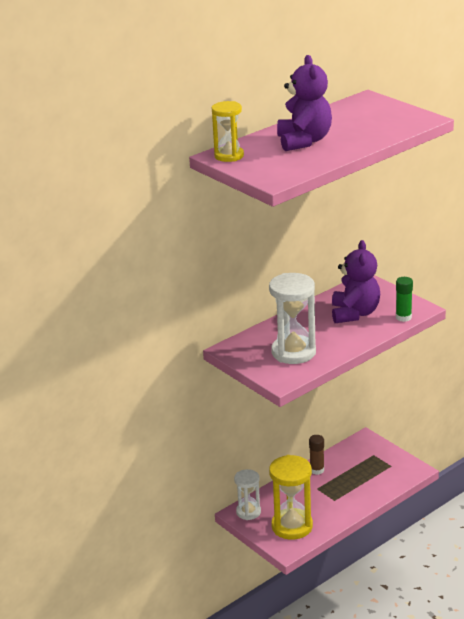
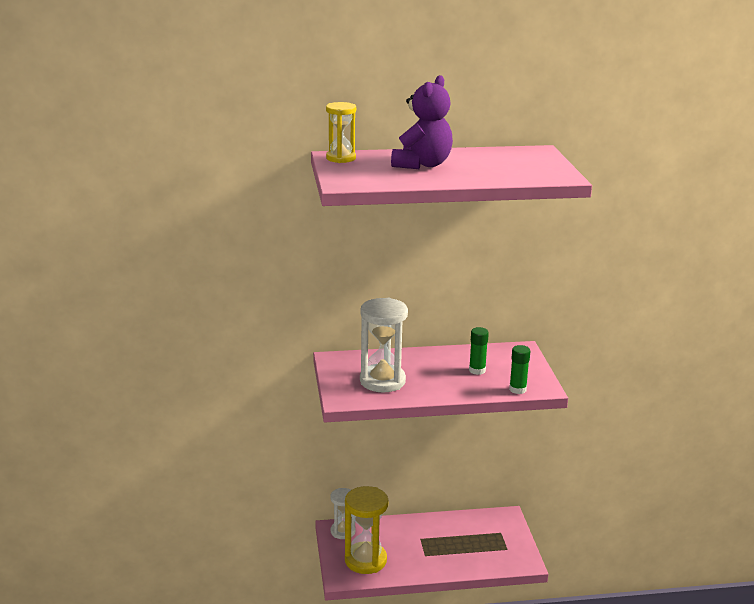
camera: 30 degrees right, 5 degrees down
brown glue stick [309,435,324,475] -> none
purple teddy bear [332,240,380,323] -> green glue stick [469,327,489,375]

